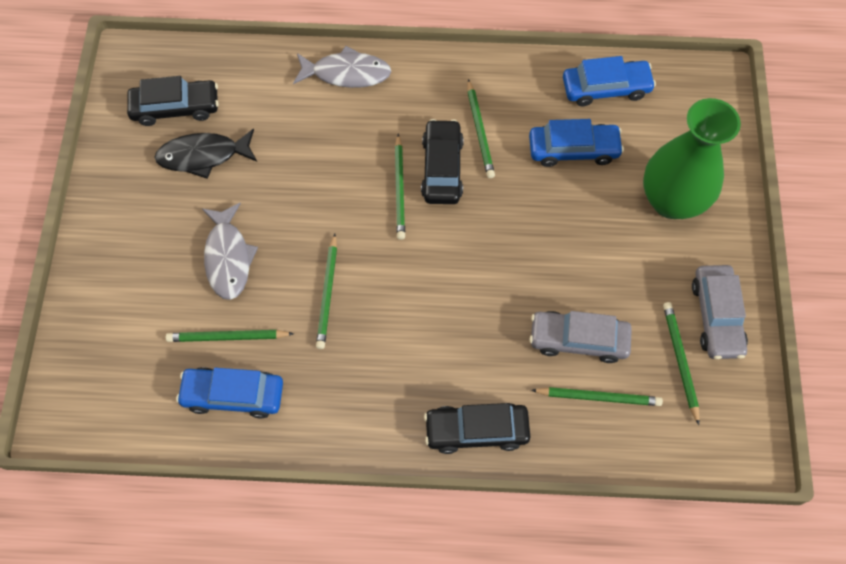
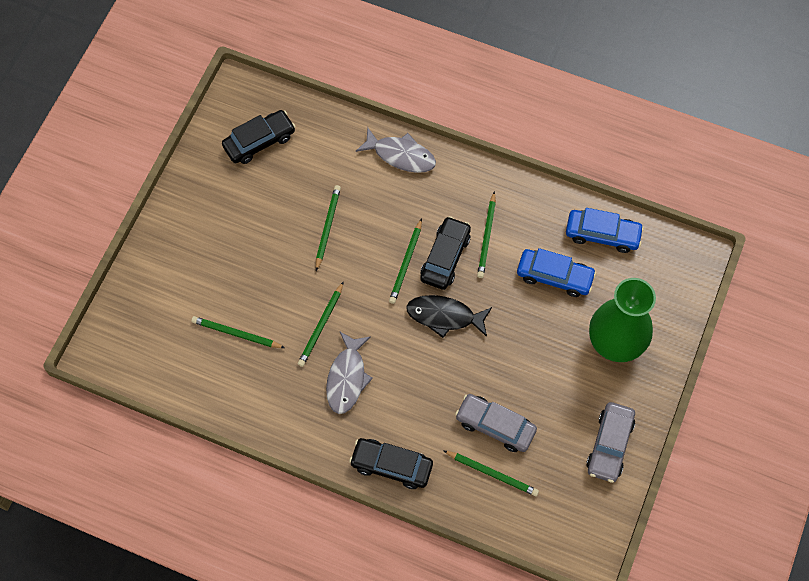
camera: 20 degrees right, 0 degrees up
black car [127,76,219,126] -> black car turned 45 degrees counterclockwise [222,110,296,164]
black fish [154,129,257,179] -> black fish moved to [406,295,492,338]
blue car [176,367,283,419] -> none
grey fish [202,203,258,300] -> grey fish moved to [326,332,373,414]
green pencil [663,302,699,425] -> green pencil moved to [316,185,341,271]

